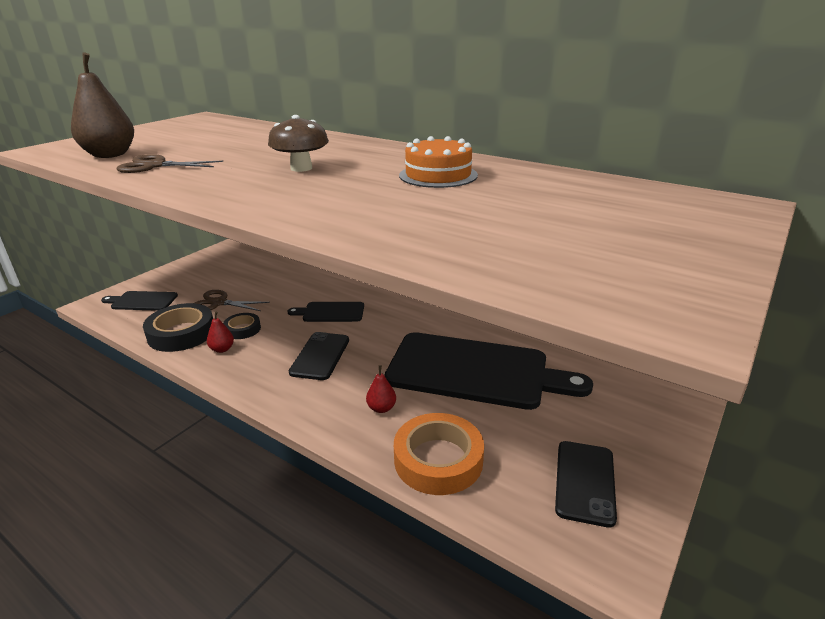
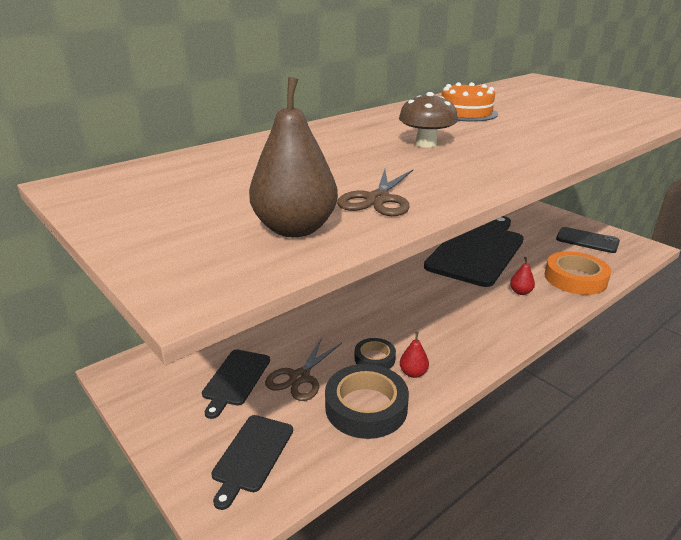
camera: 75 degrees left, 0 degrees up
black cutting board [288,302,364,322] -> black cutting board moved to [202,349,270,419]
black phone [289,332,349,380] -> none

